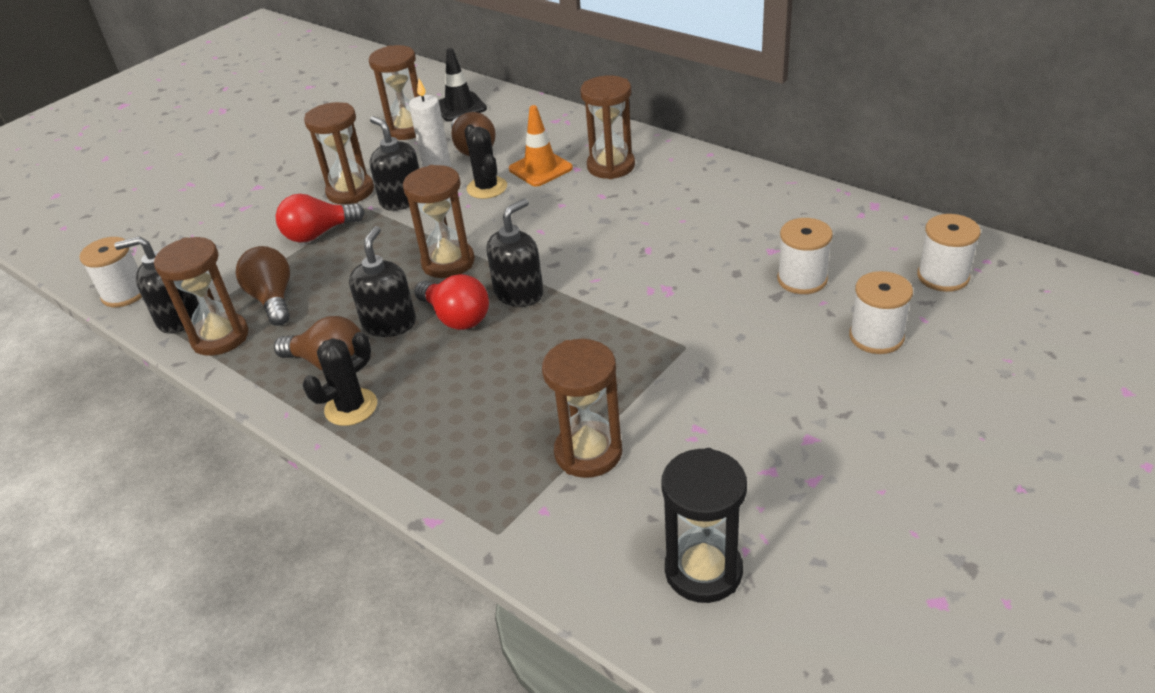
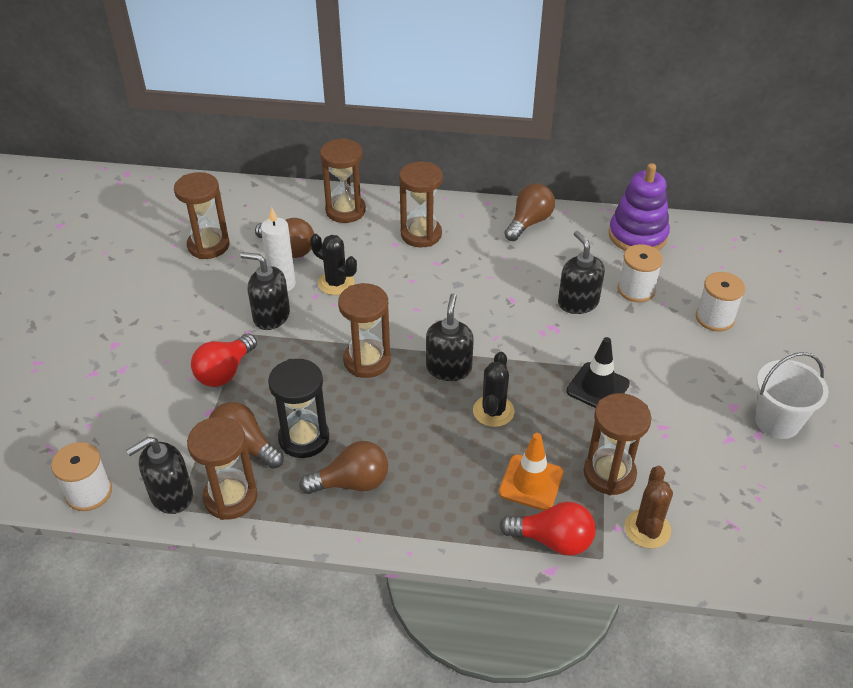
camera: 35 degrees left, 5 degrees up
black cactus [303,332,377,426] -> black cactus moved to [473,352,514,427]
brown hourglass [304,102,374,204] -> brown hourglass moved to [320,138,366,223]
black soap dispenser [349,226,416,337] -> black soap dispenser moved to [558,231,605,314]
red light bulb [414,274,489,330] -> red light bulb moved to [500,502,596,555]
black traffic cone [439,48,487,121] -> black traffic cone moved to [566,337,630,408]
orange traffic cone [509,105,573,187] -> orange traffic cone moved to [499,433,563,510]
black hourglass [661,448,747,603] -> black hourglass moved to [268,359,329,458]
white spool [917,214,981,292] -> none
none -> brown light bulb [504,183,555,241]
none -> purple stacking toy [609,163,670,251]
none -> brown cactus [625,466,673,548]
none -> white bucket [755,352,829,439]

